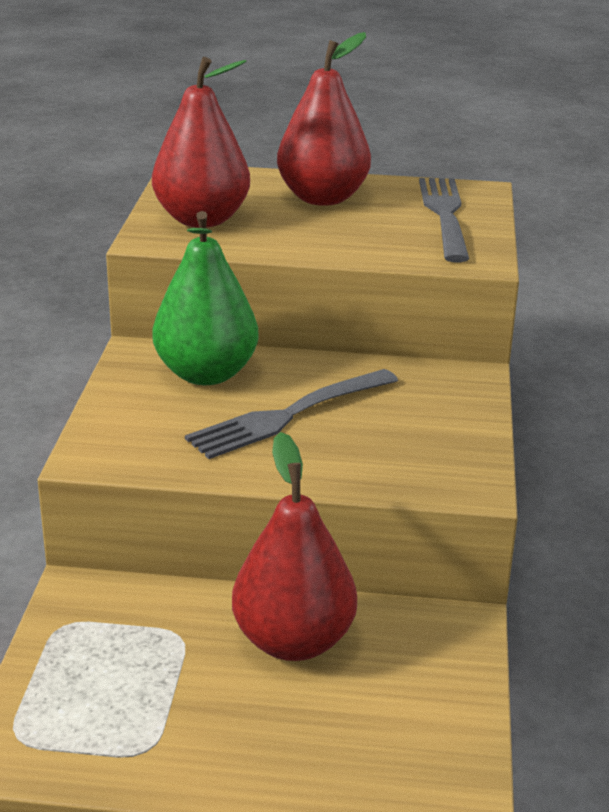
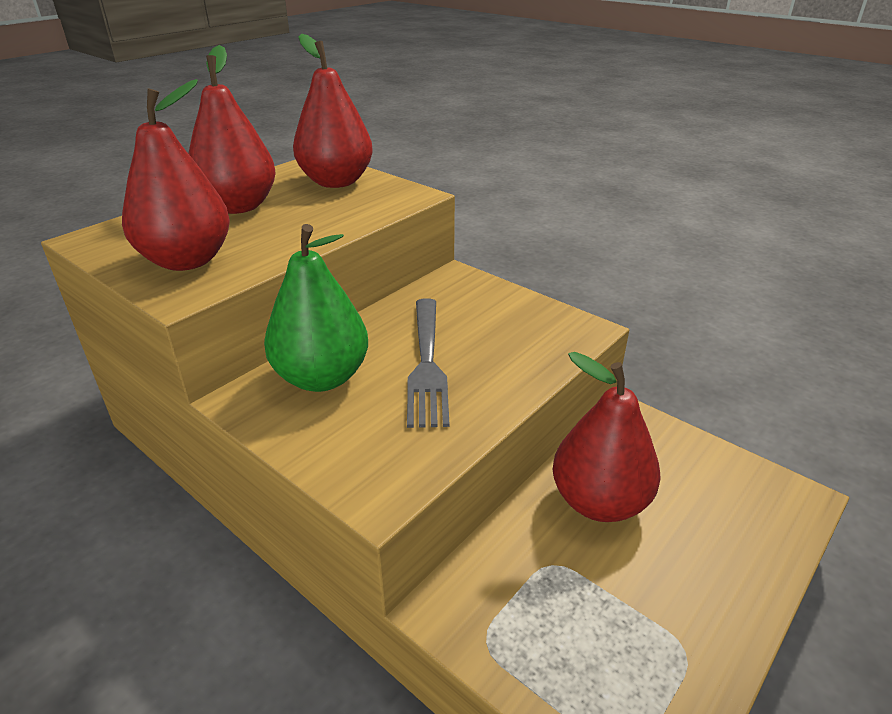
camera: 55 degrees left, 5 degrees up
grey fork [419,178,469,262] -> red pear [293,34,373,188]

